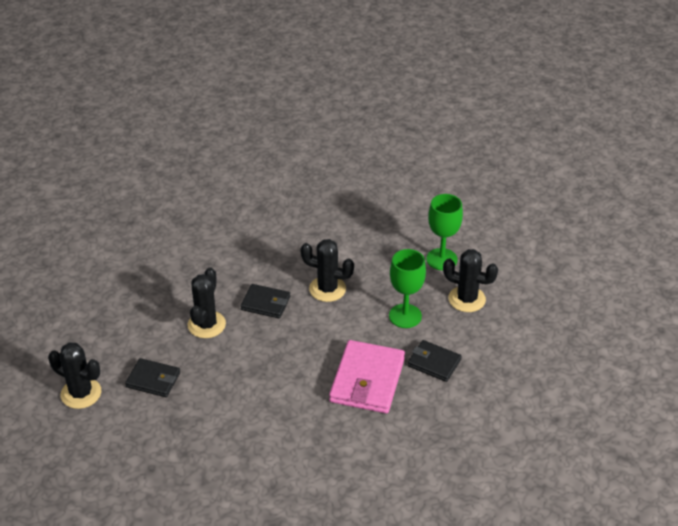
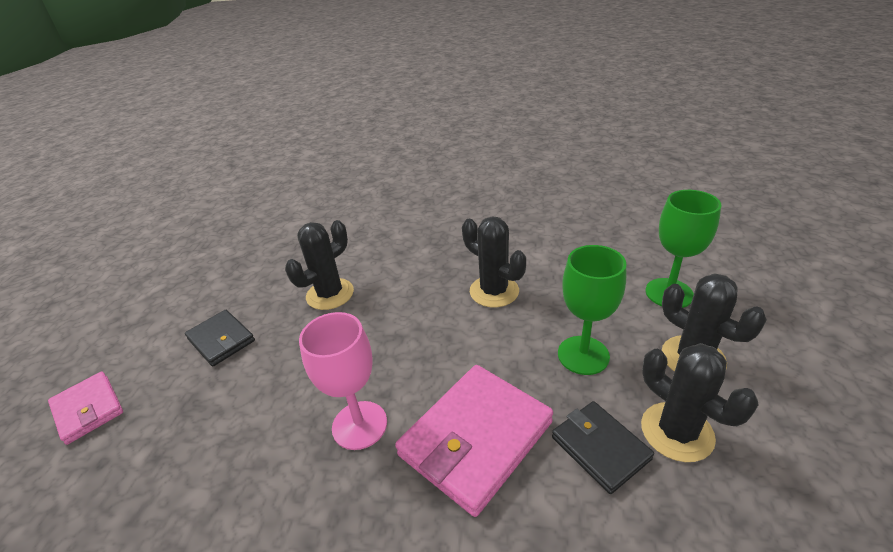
camera: 30 degrees right, 5 degrees down
black cactus [48,342,101,409] -> black cactus moved to [641,343,759,462]
black wallet [240,284,290,318] -> none
none -> pink wallet [48,371,123,445]
none -> pink goblet [299,312,387,450]

